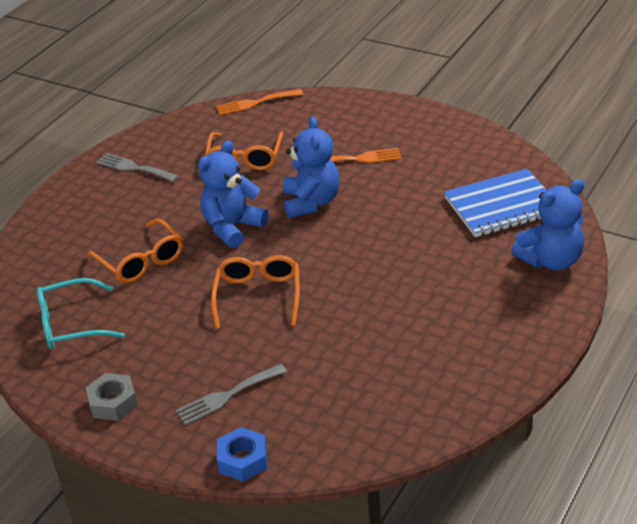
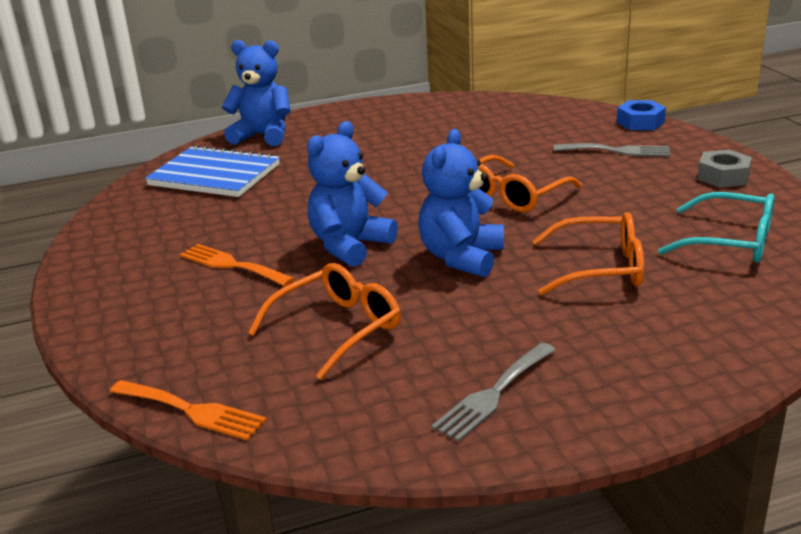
camera: 140 degrees left, 10 degrees down
orange glasses [87,219,183,283] -> orange glasses turned 90 degrees clockwise [533,212,644,295]
grey fork [96,153,179,182] -> grey fork turned 60 degrees clockwise [431,342,556,442]
blue teddy bear [198,141,269,248] -> blue teddy bear turned 120 degrees clockwise [418,129,504,277]

